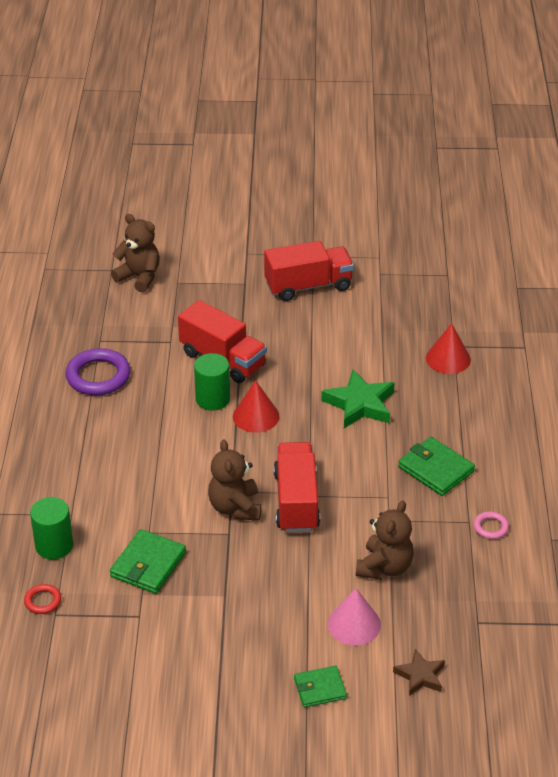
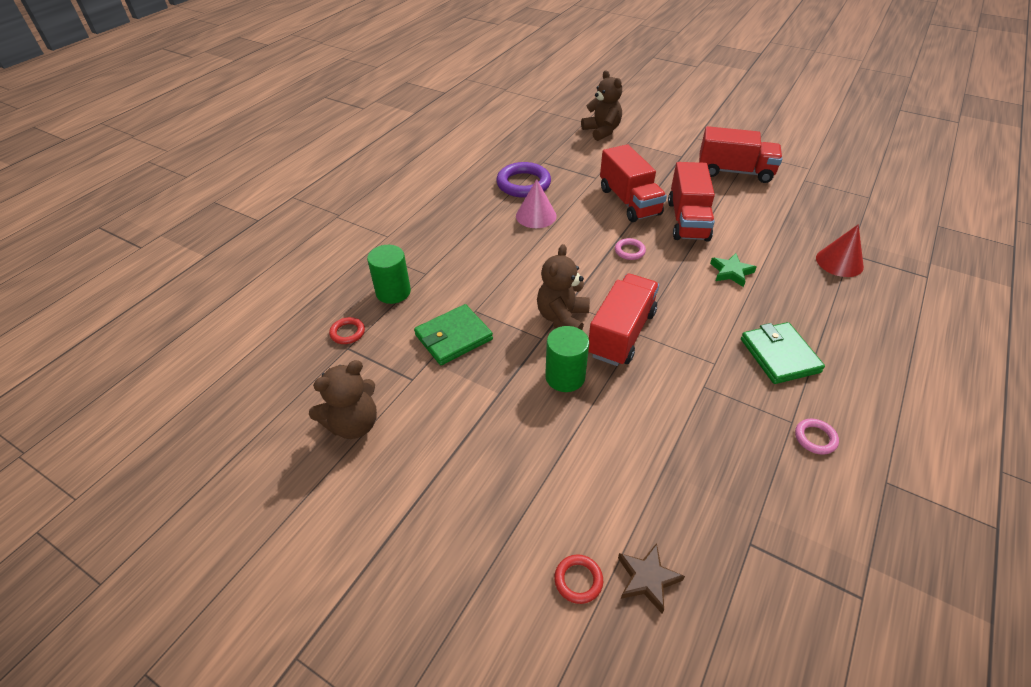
camera: 30 degrees right, 5 degrees up
green cylinder [194,353,230,411] -> green cylinder moved to [545,326,589,392]
red cone [233,380,279,433] -> pink ring [615,238,646,260]
green wallet [294,666,347,707] -> none
green star [321,370,394,428] -> green star [710,253,757,287], size x0.60
pink cone [328,588,381,646] -> pink cone moved to [516,179,557,228]
brown teddy bear [356,500,414,580] -> brown teddy bear moved to [309,360,377,439]
none -> red ring [554,554,603,604]
none -> red truck [668,162,715,241]

